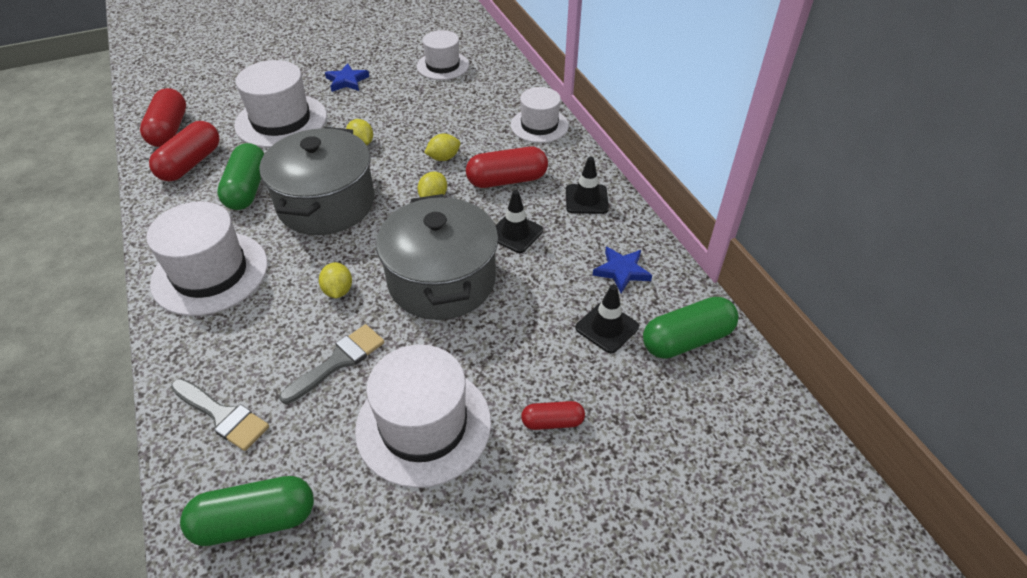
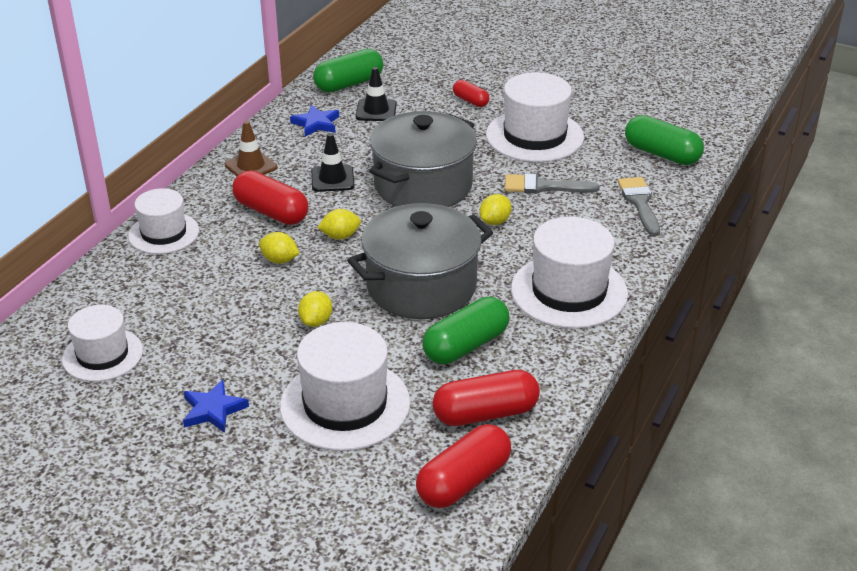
camera: 130 degrees left, 10 degrees down
black traffic cone [566,157,609,214] -> brown traffic cone [225,121,277,176]
green capsule [643,297,739,359] -> green capsule turned 60 degrees counterclockwise [313,49,383,92]

